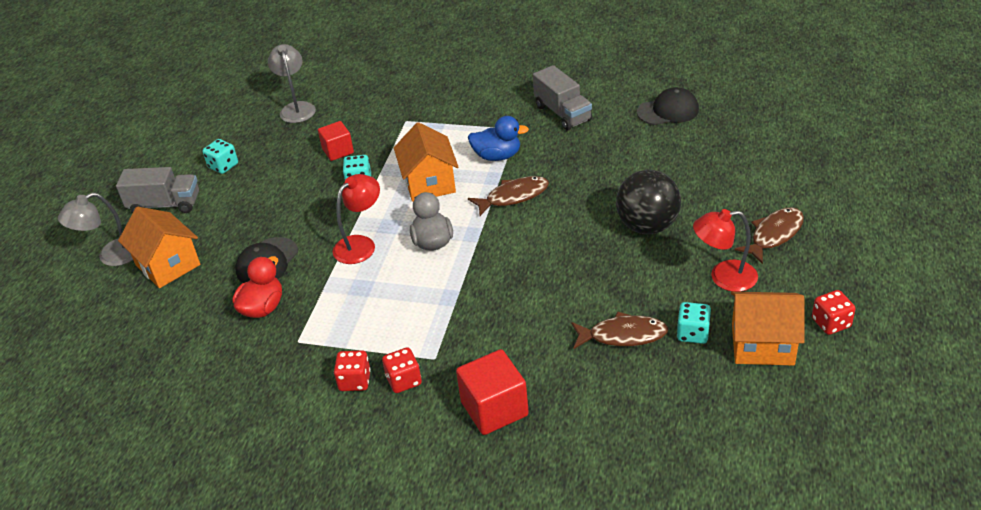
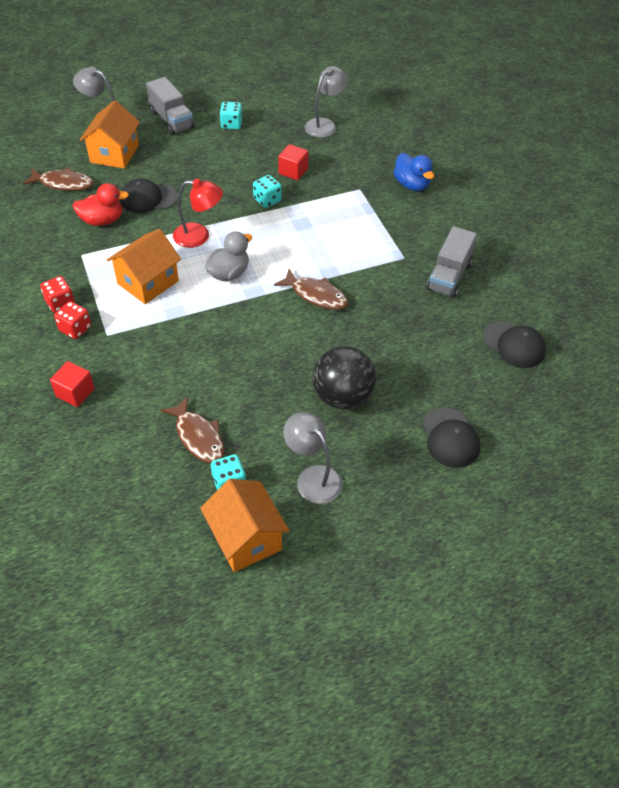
camera: 50 degrees right, 10 degrees up
orange house [394,122,459,202] -> orange house moved to [107,229,181,304]
red cube [456,349,529,435] -> red cube [50,361,95,407], size x0.65
blue duck [468,116,529,161] -> blue duck moved to [393,153,434,191]
red lamp [693,209,758,292] -> grey lamp [283,412,343,504]
brown fish [735,207,804,264] -> brown fish moved to [23,167,93,191]
red dice [812,290,856,335] -> none
none -> black cap [423,408,480,468]

